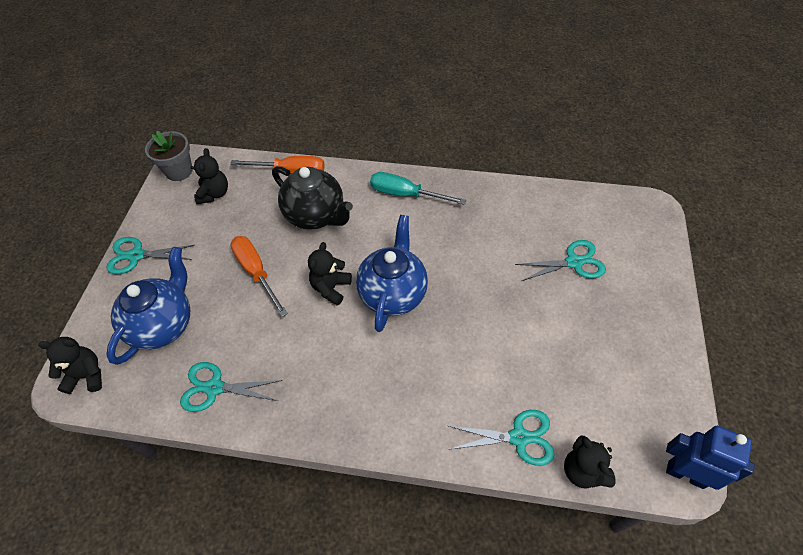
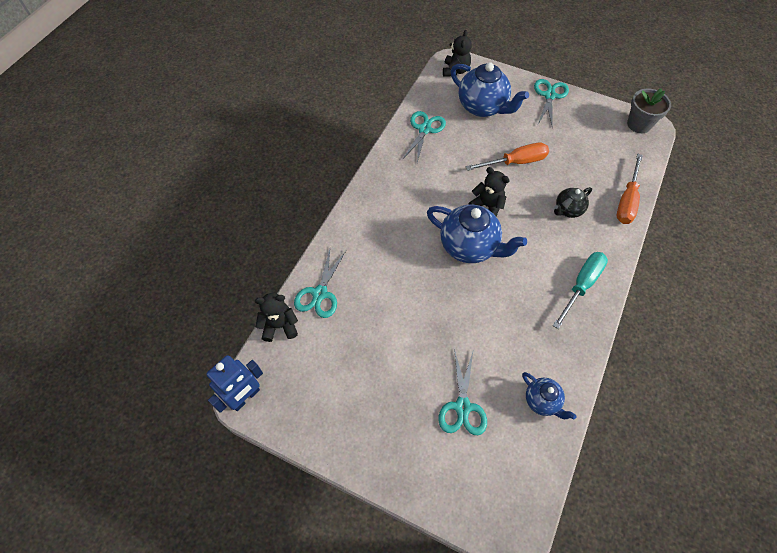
camera: 105 degrees right, 5 degrees up
black teddy bear [191,148,228,204] -> none
black teapot [272,166,353,230] -> black teapot [554,187,592,218], size x0.54
none -> blue teapot [522,372,577,419]

